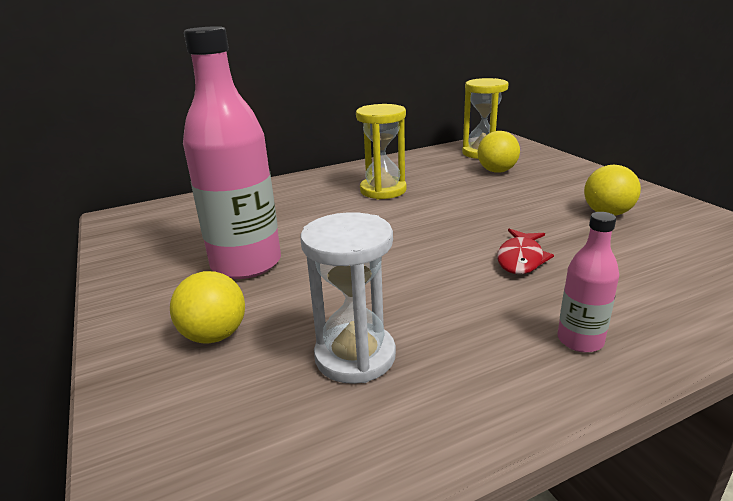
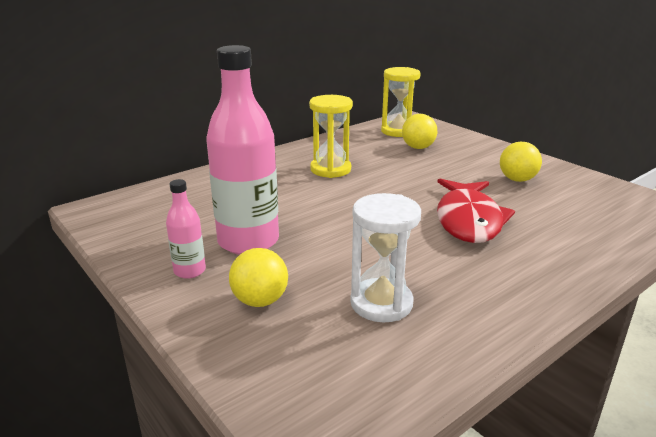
camera: 15 degrees left, 0 degrees up
red fish [497,229,554,274] -> red fish [437,179,515,243], size x1.85
pink bottle [557,212,619,353] -> pink bottle moved to [166,179,206,279]

